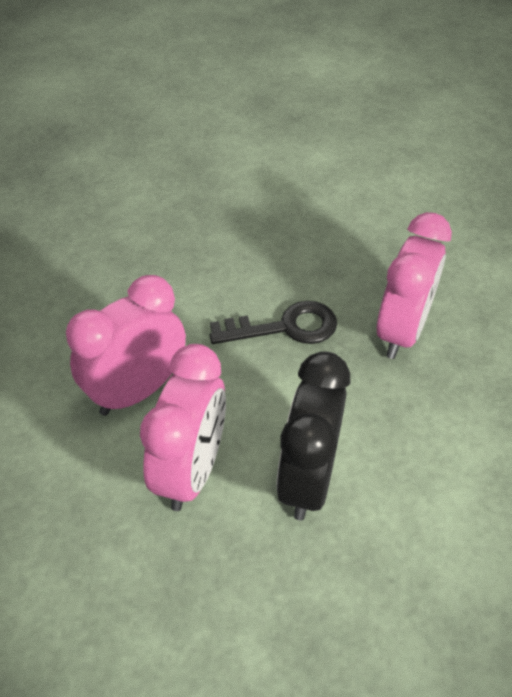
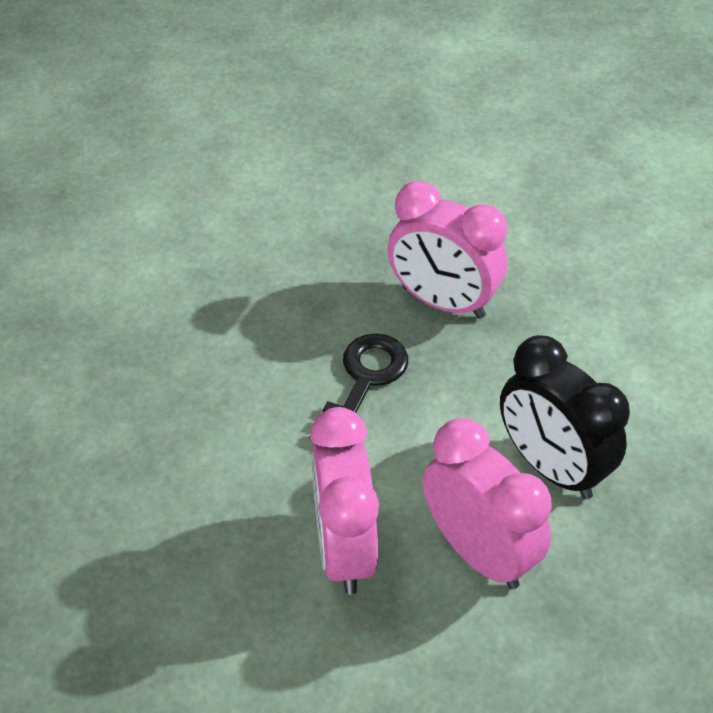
camera: 55 degrees left, 0 degrees up
pink clock [377,212,452,359] -> pink clock turned 150 degrees clockwise [388,181,507,319]

